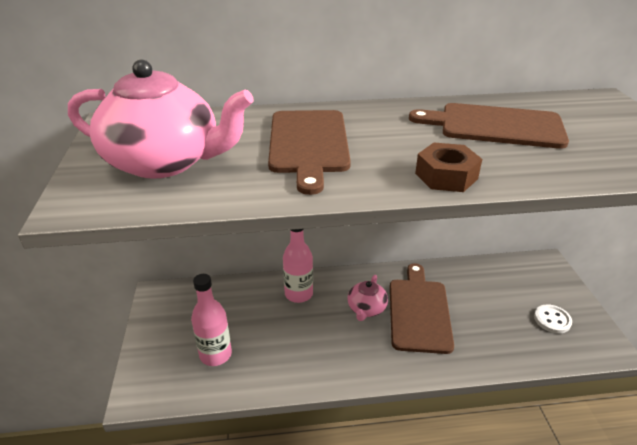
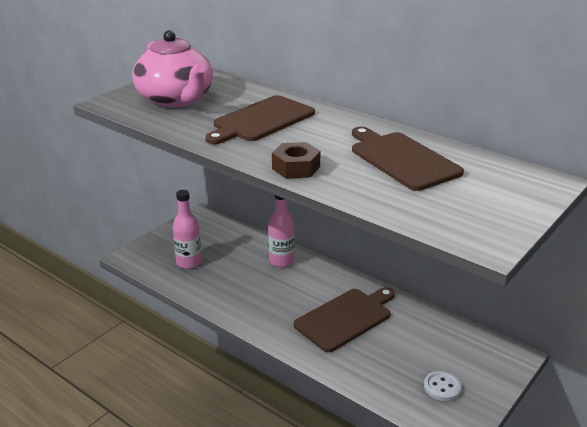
camera: 45 degrees right, 5 degrees down
pink teapot [347,275,388,321] -> none

